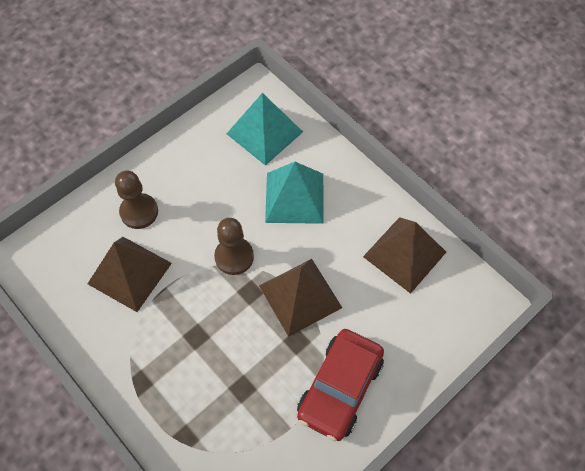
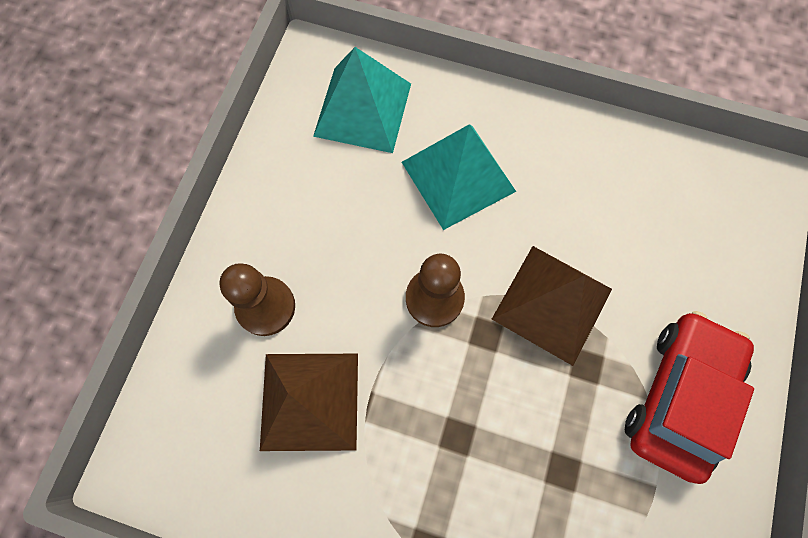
camera: 30 degrees left, 10 degrees up
red car [297,329,384,442] -> red car turned 150 degrees counterclockwise [625,311,754,484]
brown pyramid [363,217,446,294] -> none

